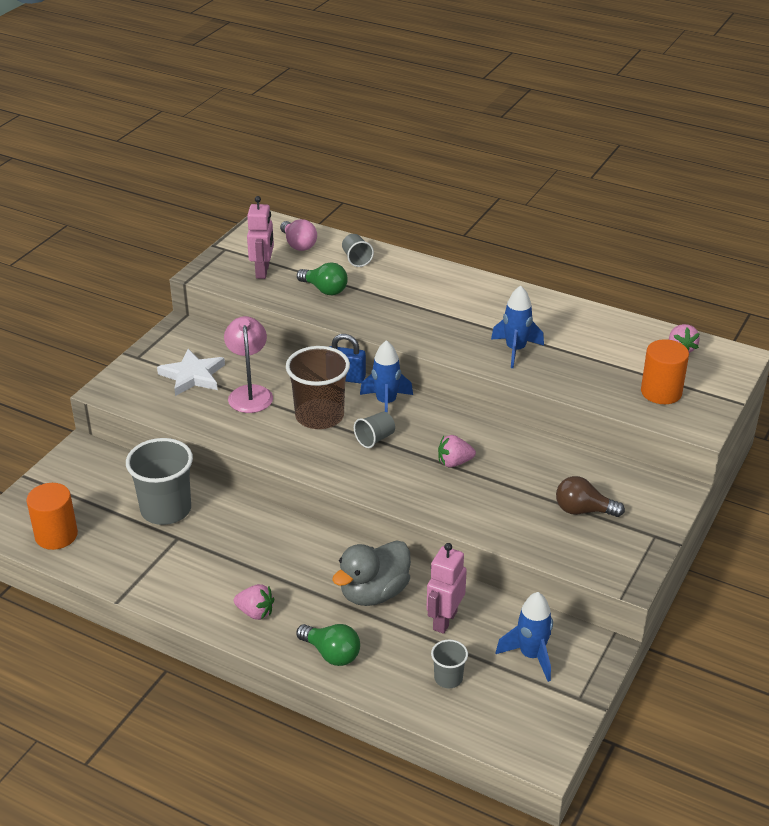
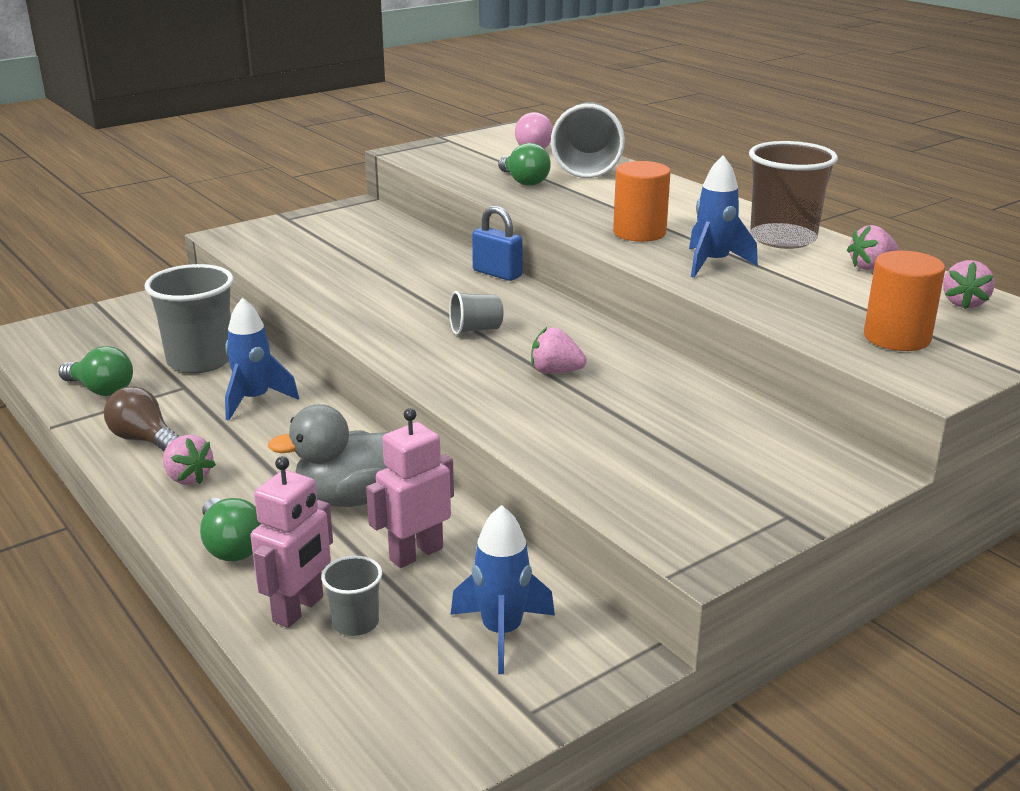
camera: 25 degrees right, 10 degrees down
orange cylinder [27,483,78,550] -> orange cylinder moved to [613,161,671,242]
white star [157,349,225,396] -> none
pink lamp [224,316,273,413] -> none
pink robot [247,196,274,279] -> pink robot moved to [250,456,333,628]
brown cup [286,346,350,429] -> brown cup moved to [749,141,838,249]
grey cup [342,234,374,267] -> grey cup [551,102,625,178], size x2.03
blue rocket [360,340,413,413] -> blue rocket moved to [225,297,299,420]
brown light bulb [556,476,625,517] -> brown light bulb moved to [104,386,180,451]
none -> green light bulb [59,346,133,396]
none -> pink strawberry [847,225,899,270]

